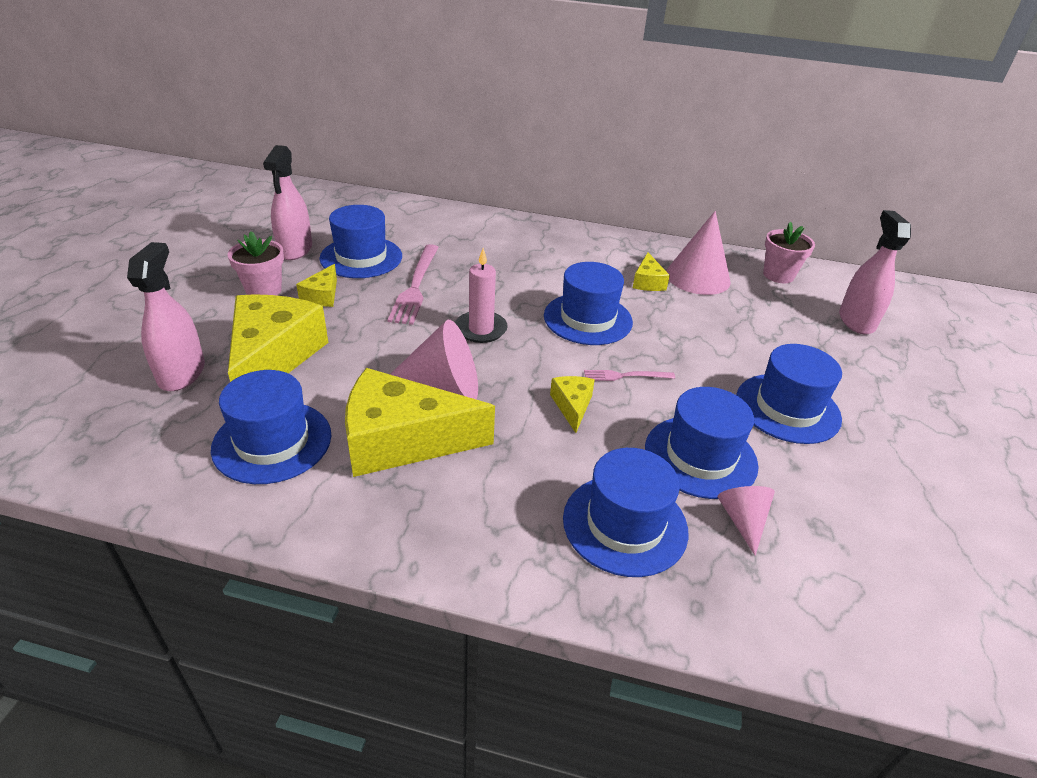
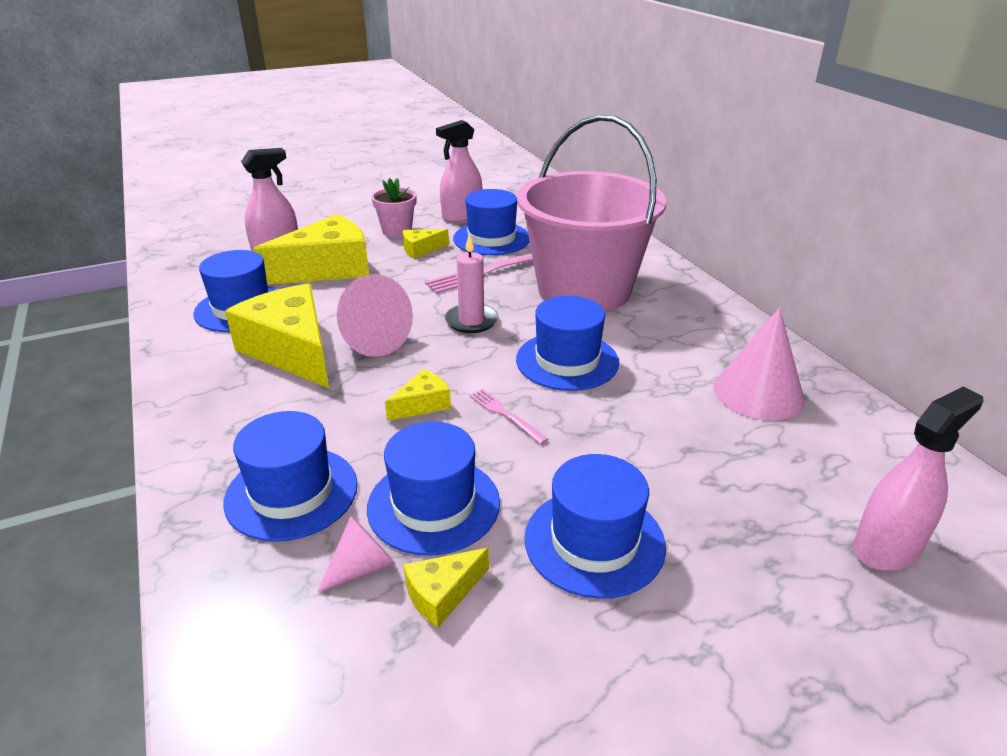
camera: 55 degrees right, 5 degrees down
yellow cheese [633,252,670,291] -> yellow cheese moved to [404,548,489,628]
pink flower pot [763,222,815,283] -> none
none -> pink bucket [517,115,666,312]

